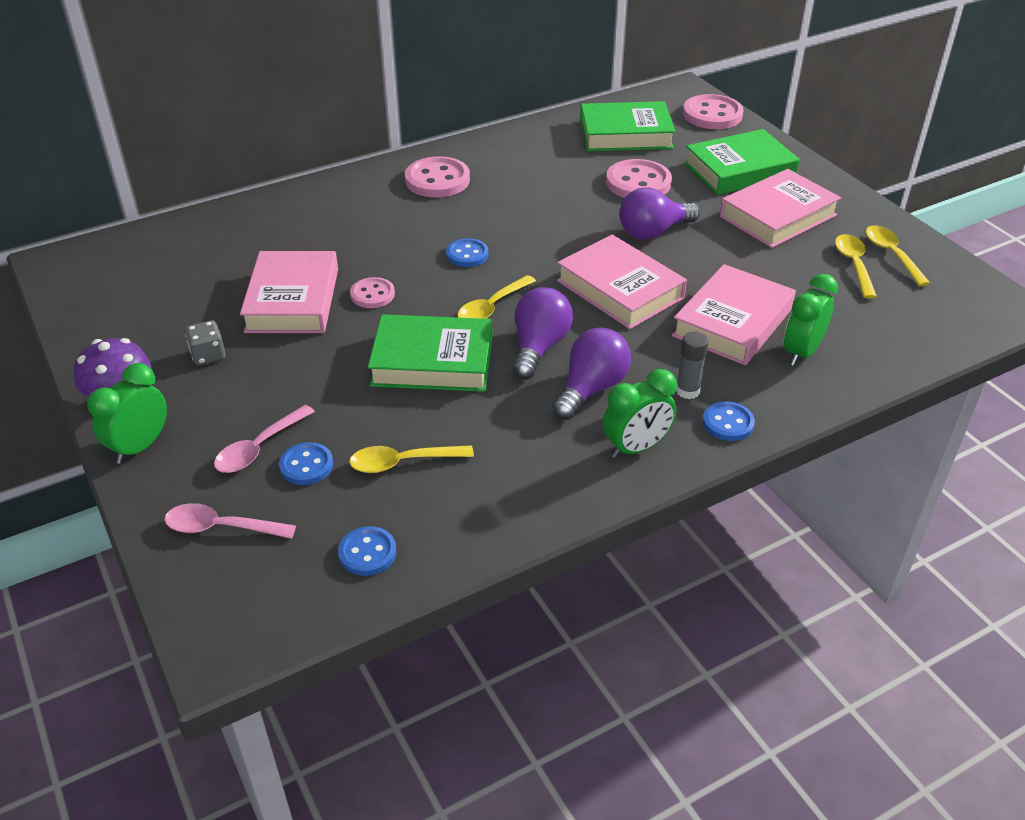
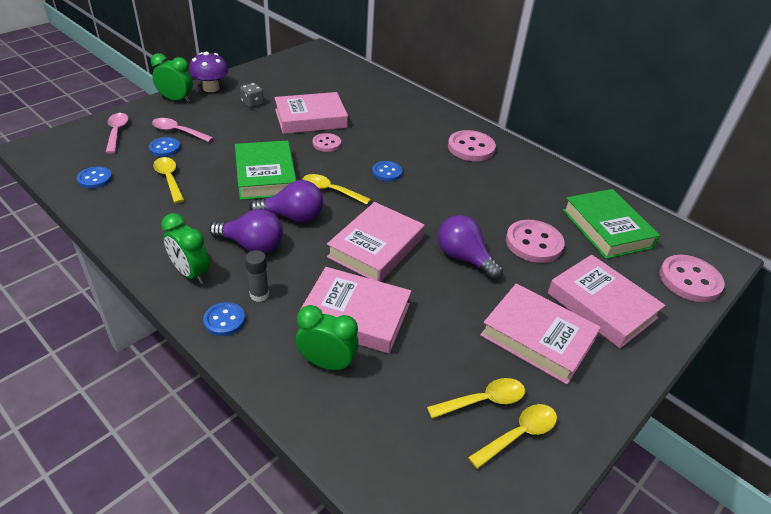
camera: 70 degrees right, 0 degrees up
green book [684,129,800,195] -> pink book [547,255,665,348]

